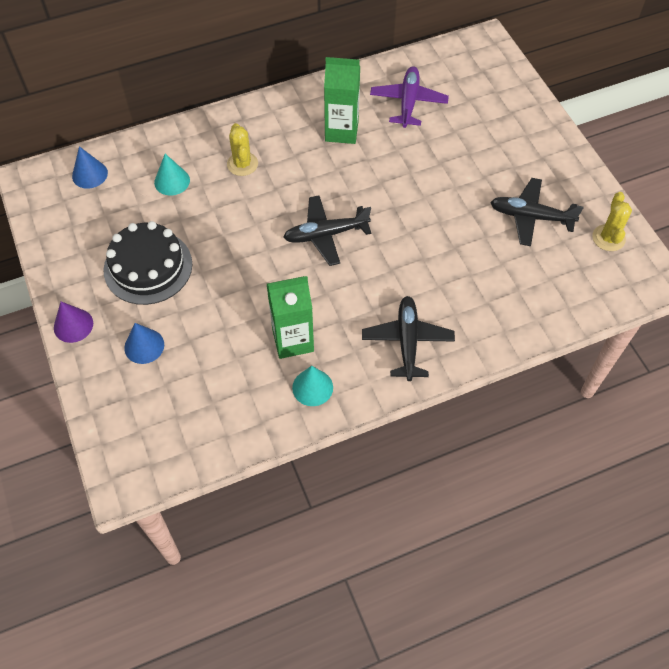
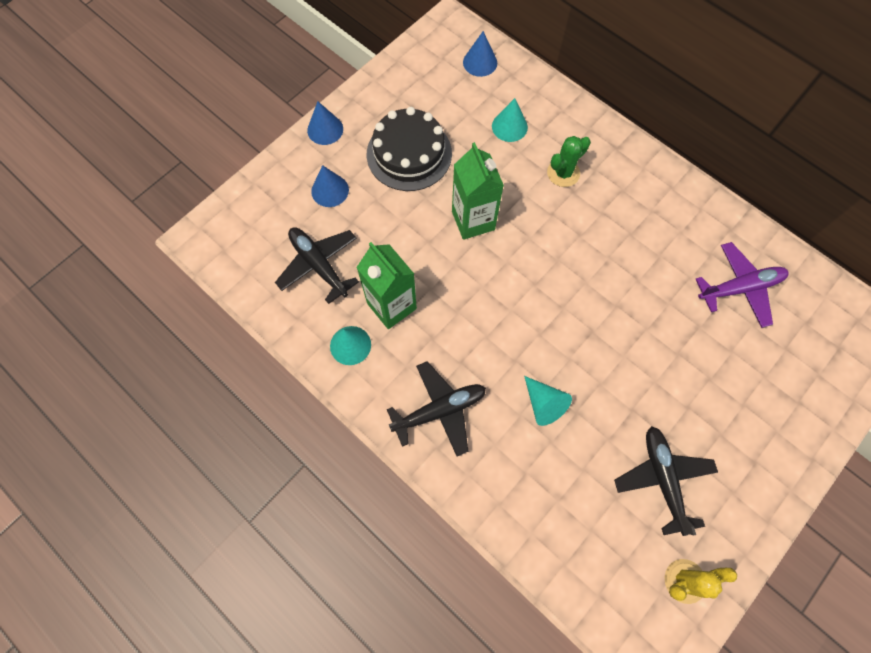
camera: 65 degrees right, 10 degrees up
purple cone [54,302,93,343] -> blue cone [307,101,343,145]
yellow cactus [227,123,258,176] -> green cactus [547,136,591,187]
black plane [283,195,371,266] -> black plane moved to [275,227,359,304]
green carton [324,57,360,144] -> green carton moved to [452,142,504,240]
none -> turquoise cone [524,376,572,426]

